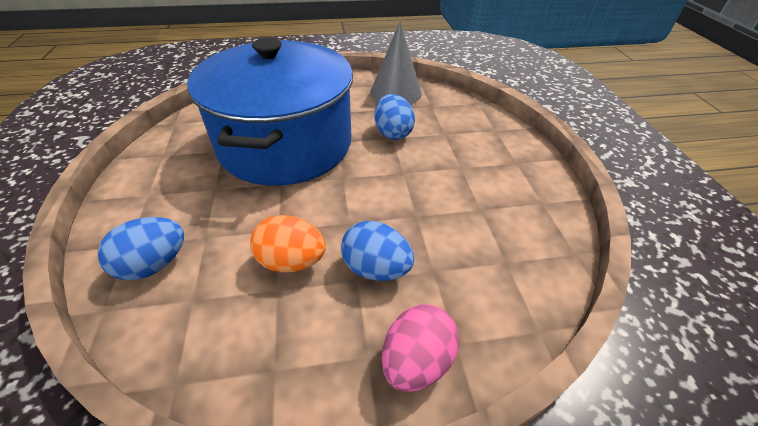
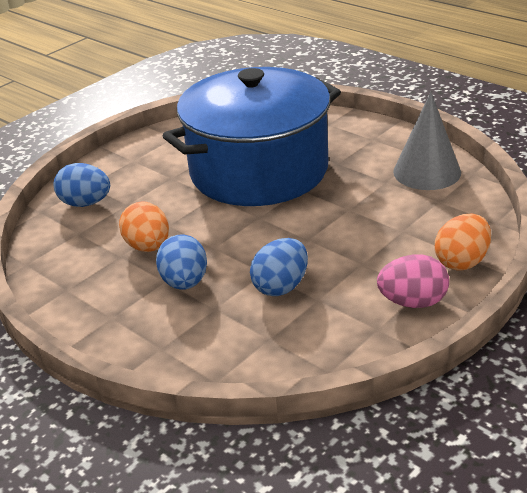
camera: 55 degrees right, 10 degrees down
blue egg [374,94,415,140] -> blue egg moved to [250,238,308,296]
pink egg [382,304,459,392] -> pink egg moved to [377,254,449,308]
none -> orange egg [435,214,491,271]

